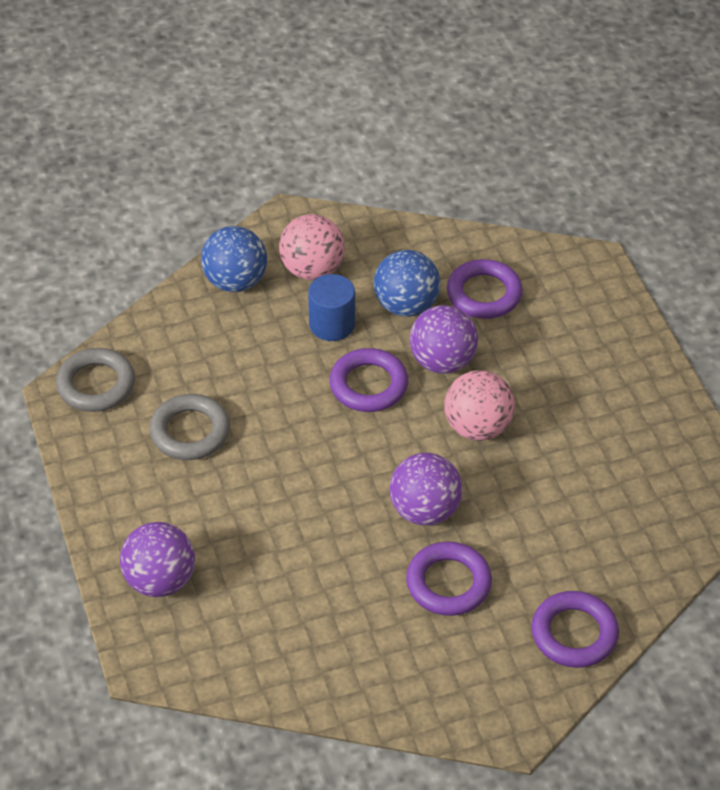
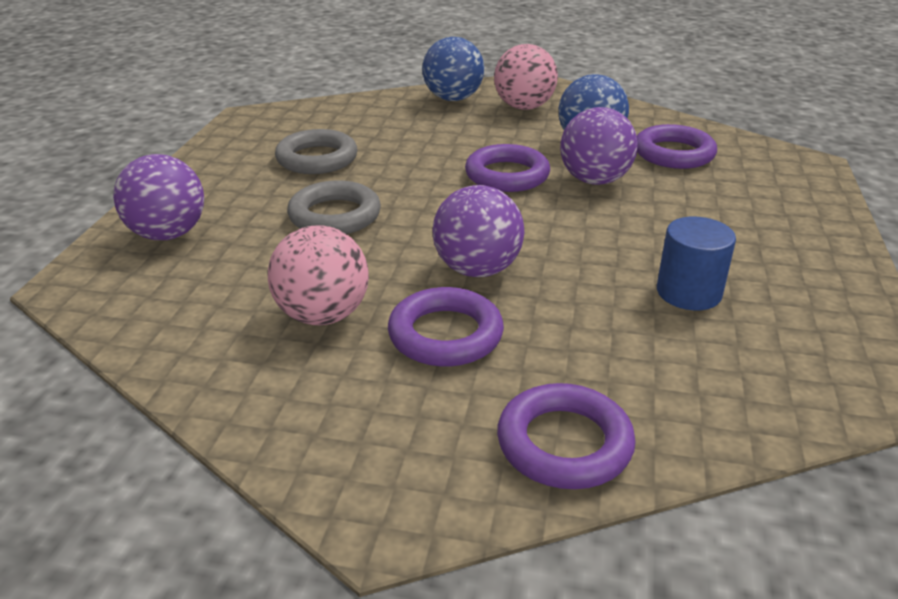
camera: 30 degrees right, 15 degrees down
grey ring [56,348,135,412] -> grey ring moved to [287,180,381,234]
blue cylinder [308,274,355,341] -> blue cylinder moved to [657,217,736,310]
pink ball [444,370,515,441] -> pink ball moved to [267,226,369,325]

